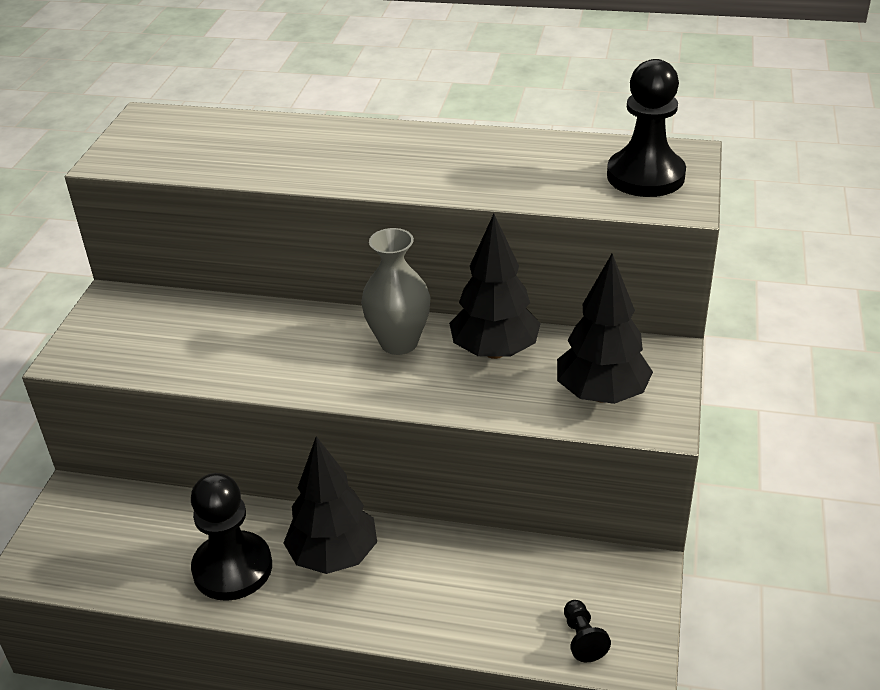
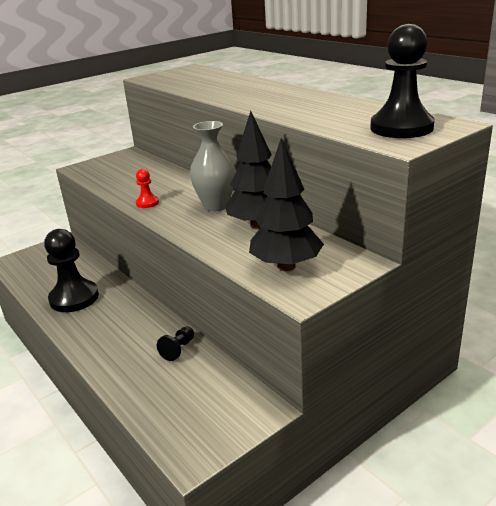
camera: 40 degrees right, 10 degrees down
black tree [284,436,377,574] -> none
black pawn [564,600,611,662] -> black pawn moved to [157,326,194,361]
none -> red pawn [136,169,159,208]

